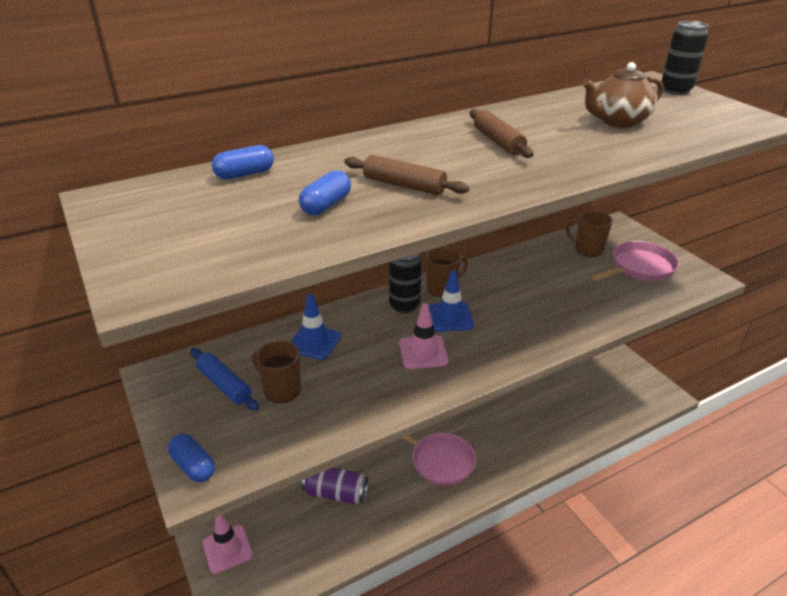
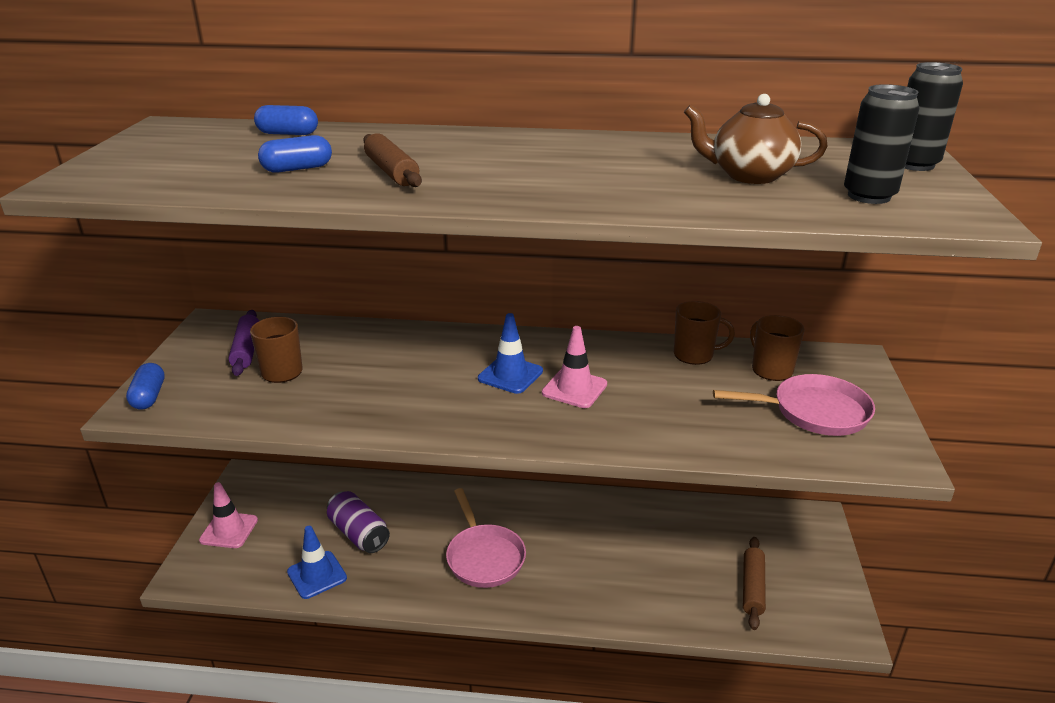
camera: 35 degrees right, 5 degrees down
blue rolling pin [190,348,259,411] -> purple rolling pin [228,310,259,376]
blue traffic cone [290,294,341,360] -> blue traffic cone moved to [287,526,347,599]
black can [389,253,422,313] -> black can moved to [844,84,919,204]
pink traffic cone [399,303,449,369] -> pink traffic cone moved to [542,326,607,408]
brown mug [426,247,468,297] -> brown mug moved to [674,301,735,365]
brown rolling pin [470,109,534,158] -> brown rolling pin moved to [743,537,766,630]

